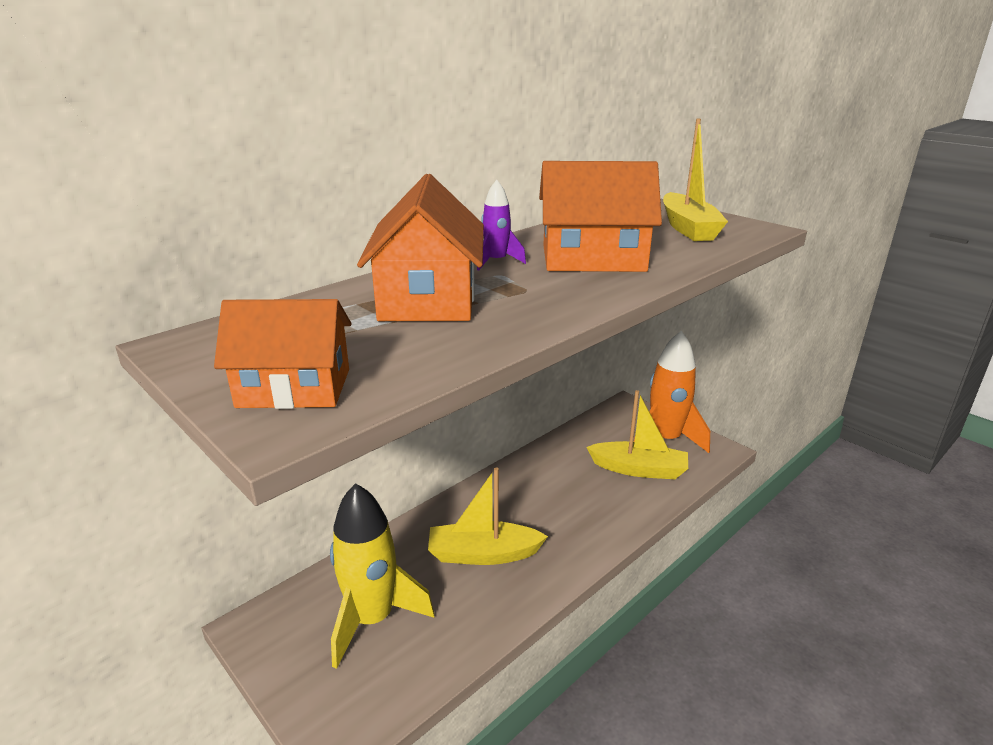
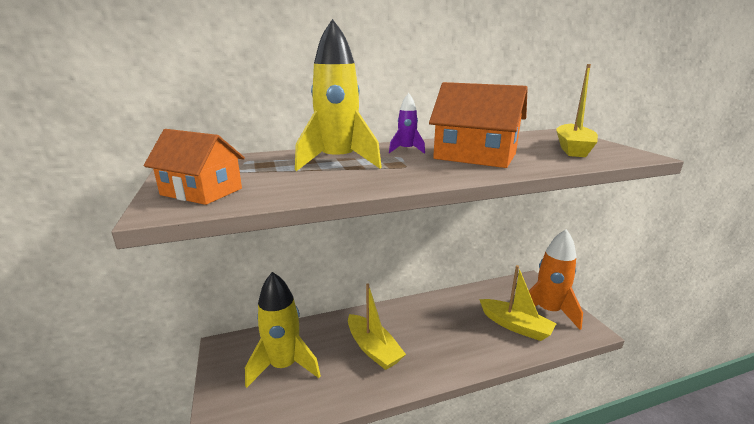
camera: 25 degrees right, 5 degrees down
orange house [357,174,484,321] -> yellow rocket [295,19,382,171]
yellow boat [428,467,548,565] -> yellow boat turned 150 degrees counterclockwise [348,283,406,370]

